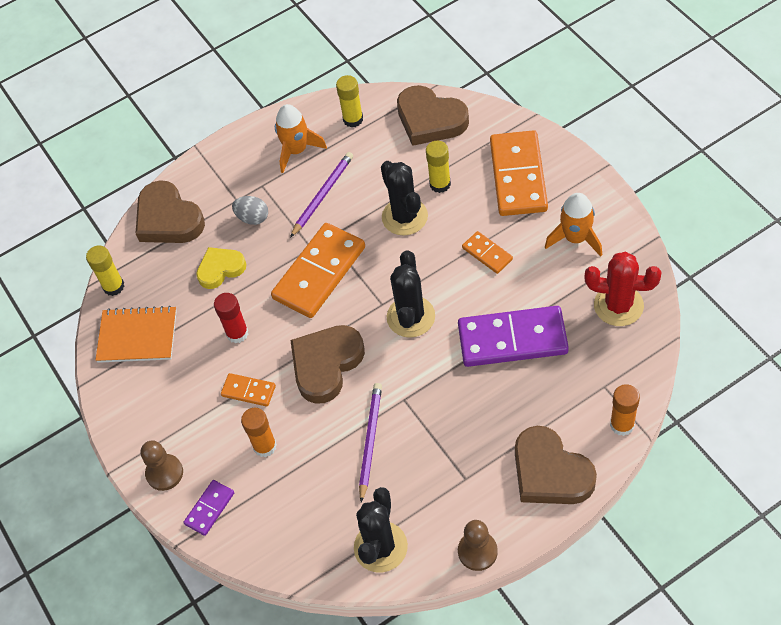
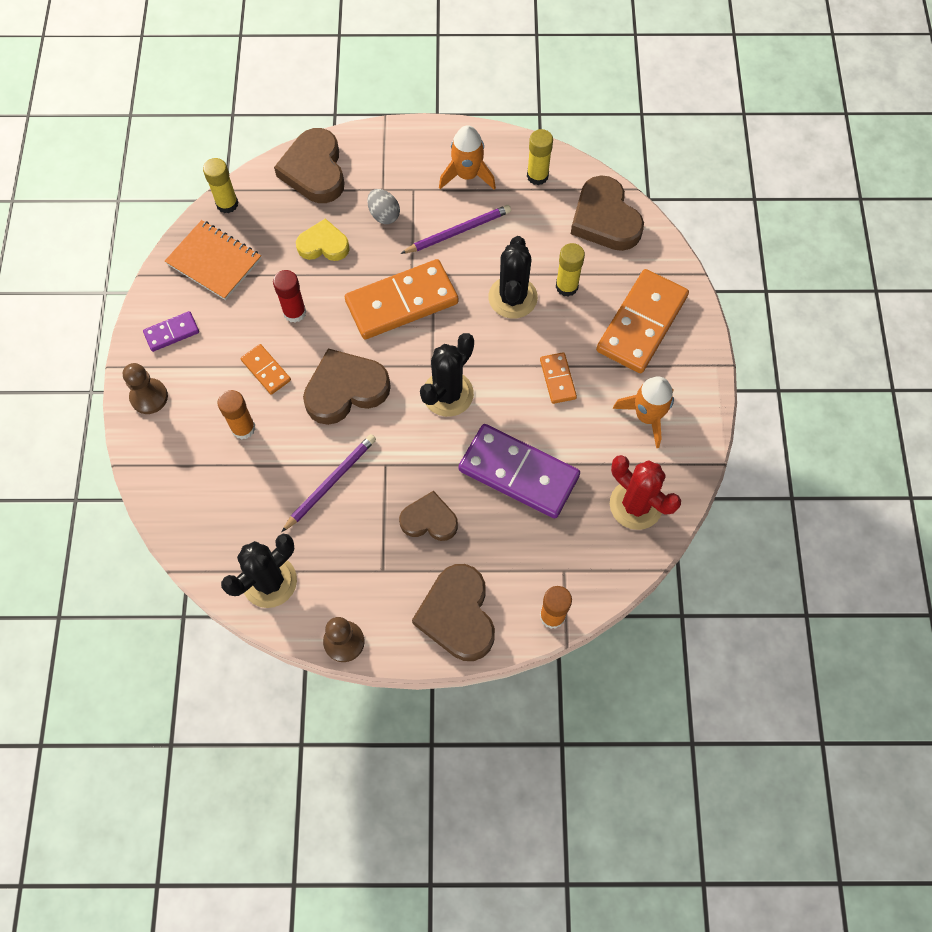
camera: 25 degrees right, 10 degrees up
purple domino [184,480,234,536] -> purple domino moved to [143,311,199,352]
none -> brown heart [399,491,458,541]

